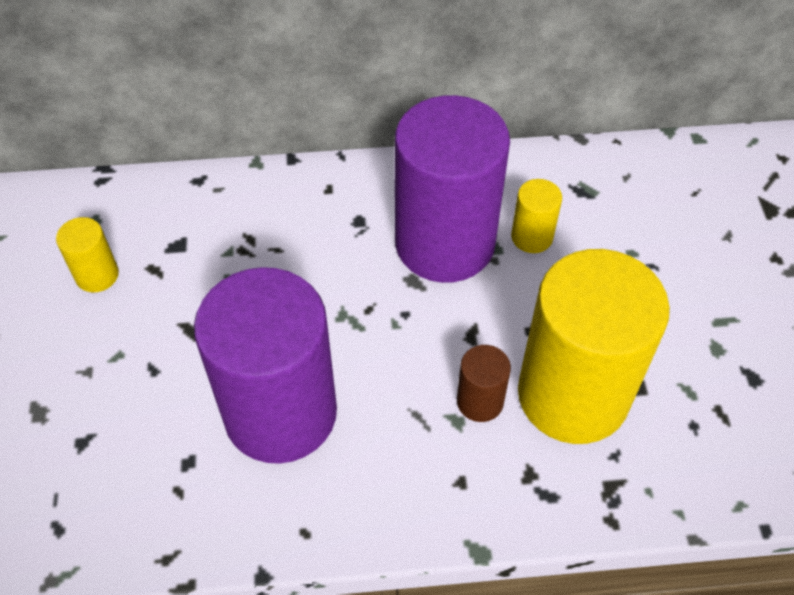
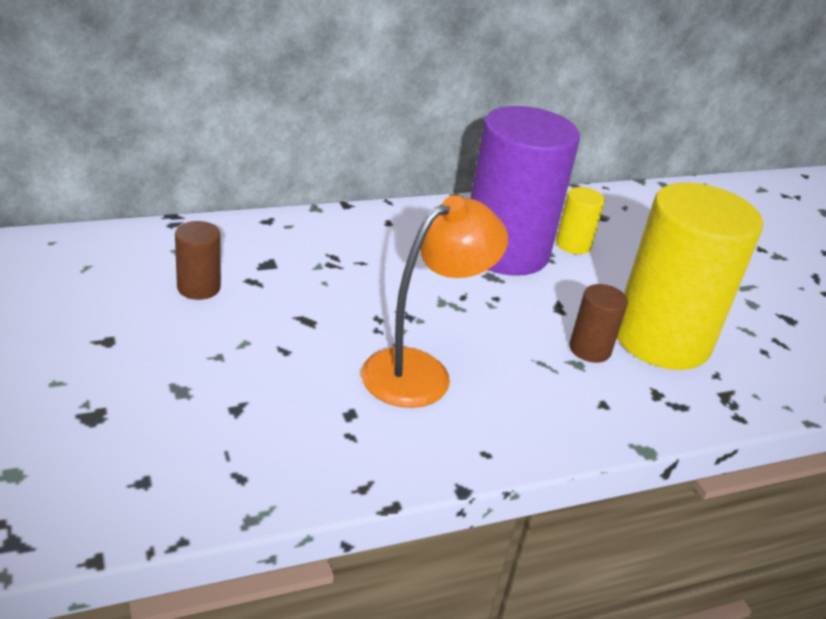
camera: 20 degrees left, 20 degrees down
yellow cylinder [56,217,119,293] -> brown cylinder [175,221,221,300]
purple cylinder [194,267,337,464] -> orange lamp [361,195,508,408]

